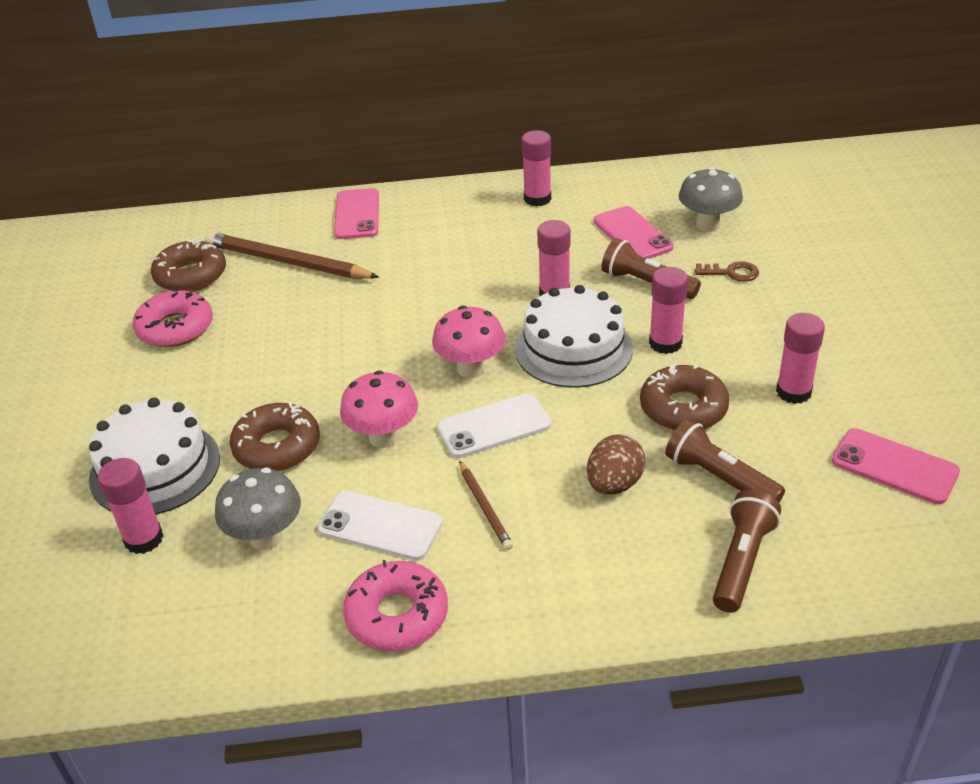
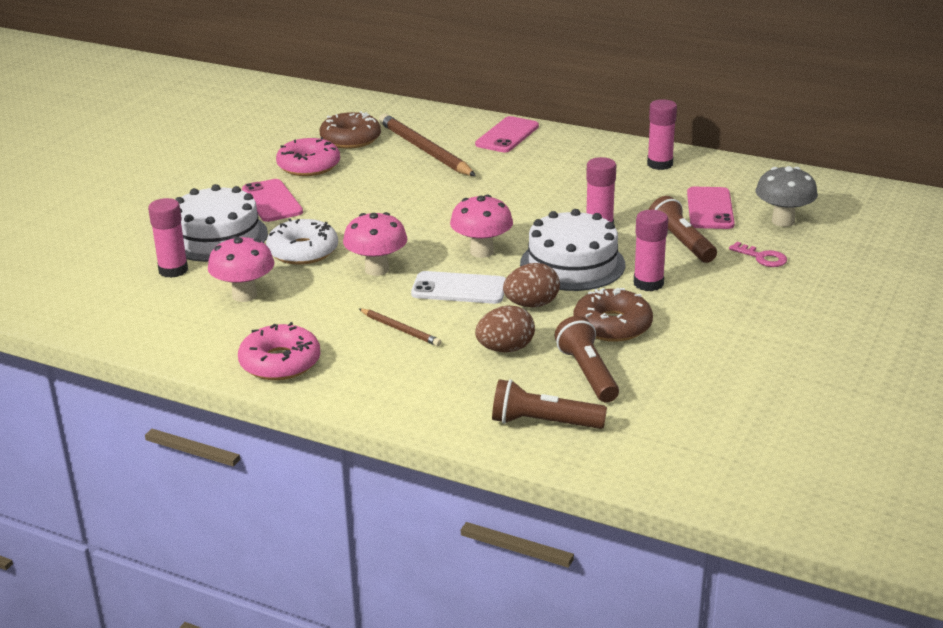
camera: 30 degrees right, 10 degrees down
grey mushroom [215,468,301,550] -> pink mushroom [208,236,275,302]
brown donut [230,402,320,471] -> white donut [266,219,338,265]
white phone [318,491,443,560] -> none
brown pencil [459,461,513,550] -> brown pencil turned 60 degrees counterclockwise [359,309,441,346]
brown key [695,261,759,282] -> pink key [729,242,787,267]
brown flashlight [713,489,781,613] -> brown flashlight turned 135 degrees counterclockwise [492,379,607,429]
pink glue stick [776,313,825,404] -> none
pink phone [832,428,960,504] -> pink phone moved to [242,179,303,222]
none -> brown egg [503,263,560,307]

